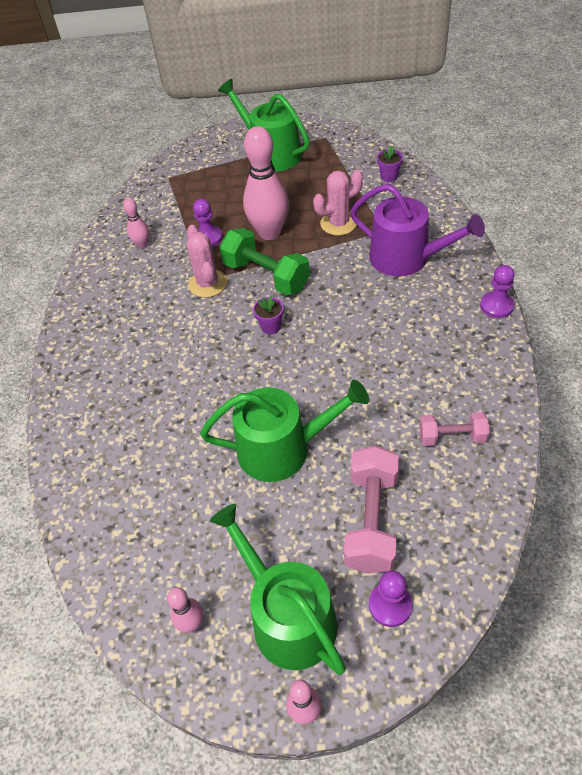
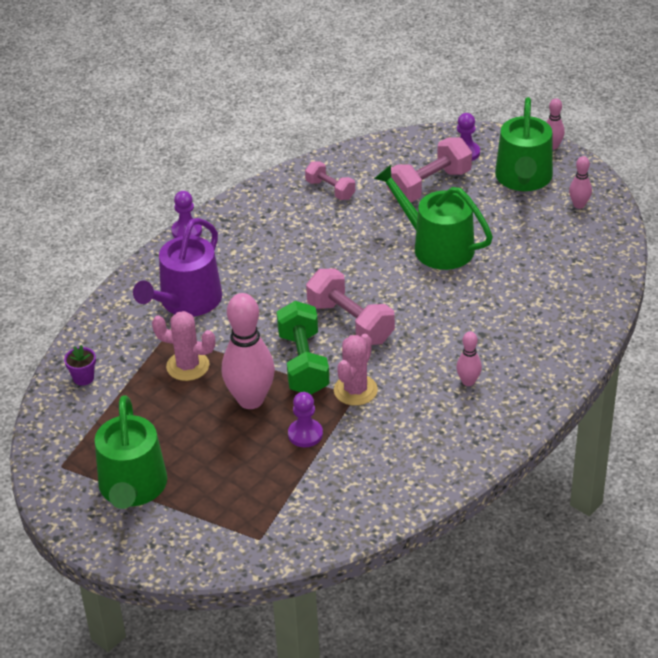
camera: 140 degrees left, 10 degrees down
pink bowling pin [123,198,149,249] -> pink bowling pin moved to [456,332,482,386]
purple flower pot [253,296,284,334] -> pink dumbbell [306,268,395,345]
purple watering can [351,184,485,277] -> purple watering can turned 135 degrees counterclockwise [133,218,222,317]

